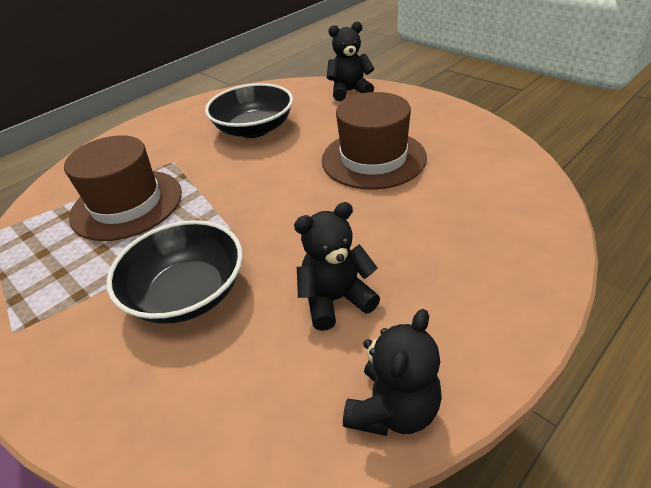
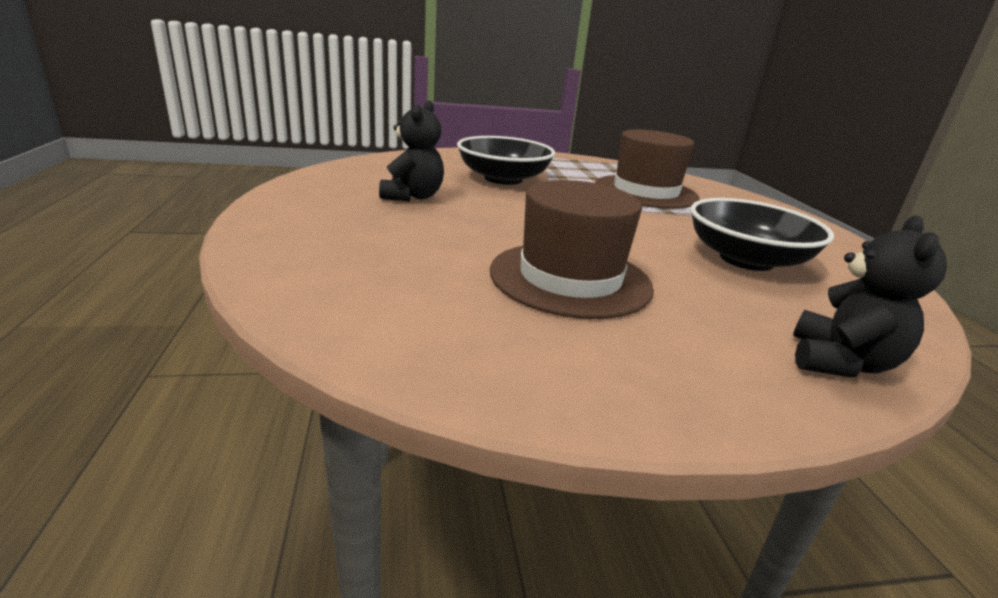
camera: 120 degrees right, 15 degrees down
black teddy bear [343,309,442,436] -> none

